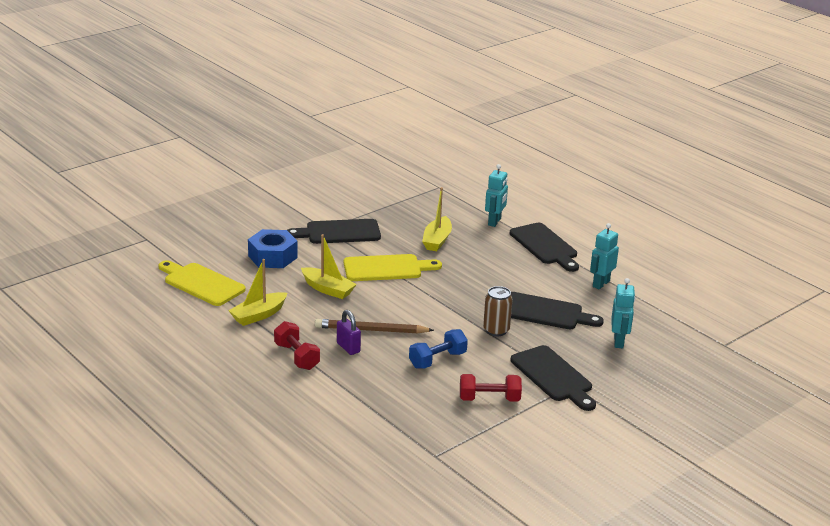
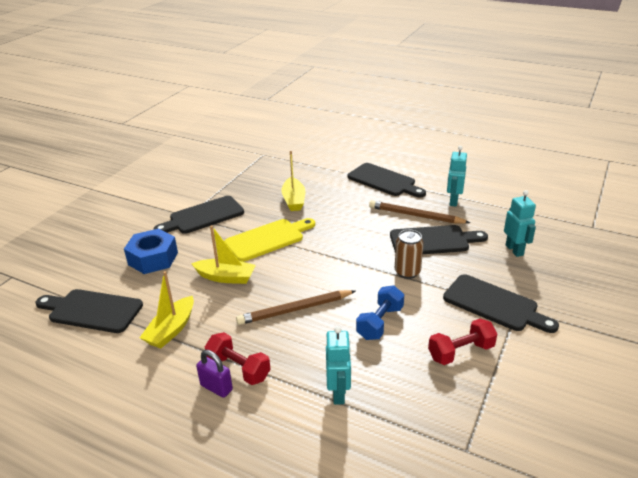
camera: 20 degrees left, 5 degrees up
yellow cutting board [158,260,246,306] -> black cutting board [36,289,143,333]
purple padlock [337,310,361,355] -> purple padlock moved to [196,350,233,398]
turquoise robot [485,164,508,227] -> turquoise robot moved to [326,326,351,405]
none -> brown pencil [369,200,470,224]

